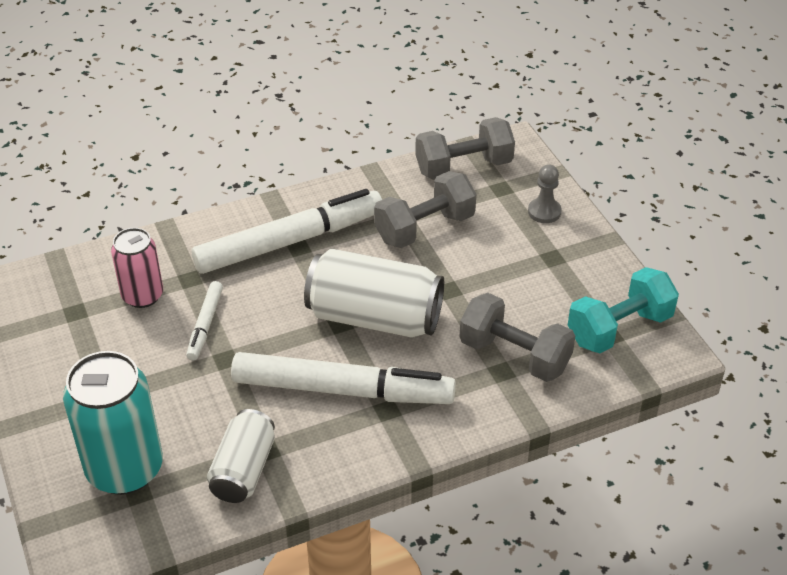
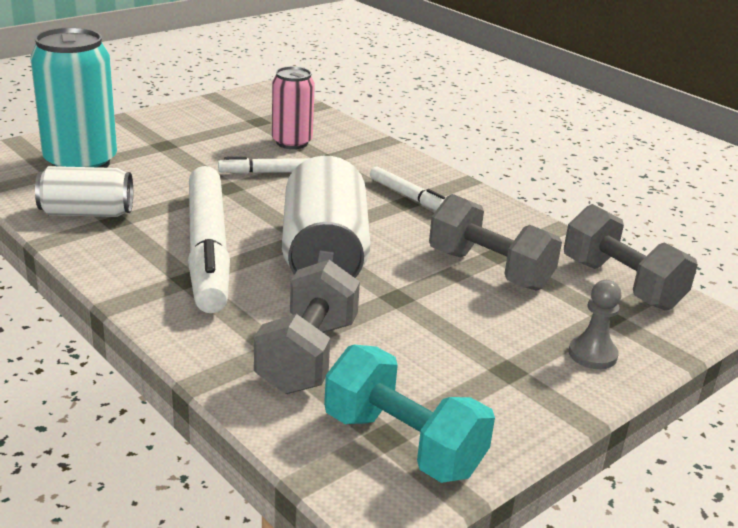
camera: 70 degrees right, 15 degrees down
white marker [192,189,382,274] -> white marker [370,166,445,210], size x0.47

